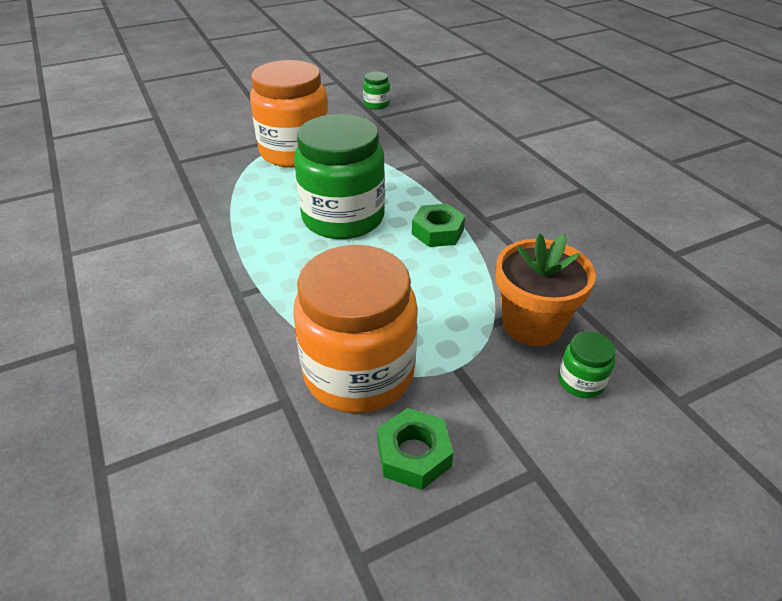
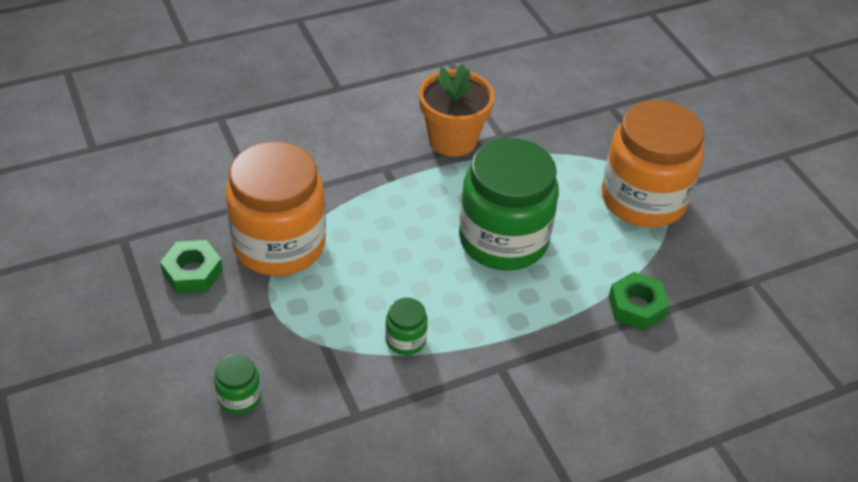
camera: 90 degrees right, 5 degrees up
green jar [363,72,390,110] -> green jar moved to [385,298,428,355]
green nut [412,204,465,247] -> green nut moved to [609,272,669,331]
orange flower pot [496,234,596,346] -> orange flower pot moved to [419,64,495,156]

